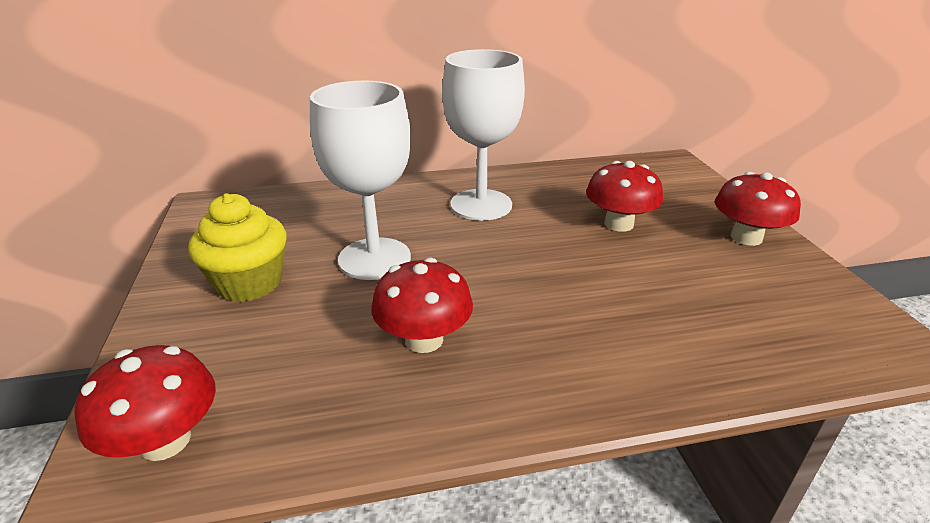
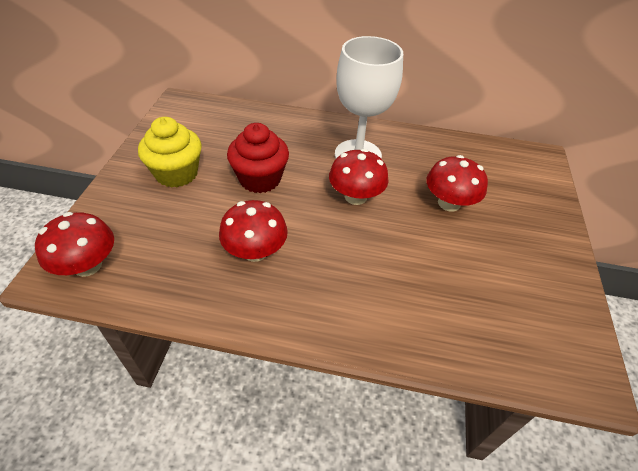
camera: 20 degrees right, 15 degrees up
white goblet [310,81,411,280] -> red cupcake [227,123,289,193]
red mushroom [715,172,801,246] -> red mushroom moved to [329,149,389,205]

